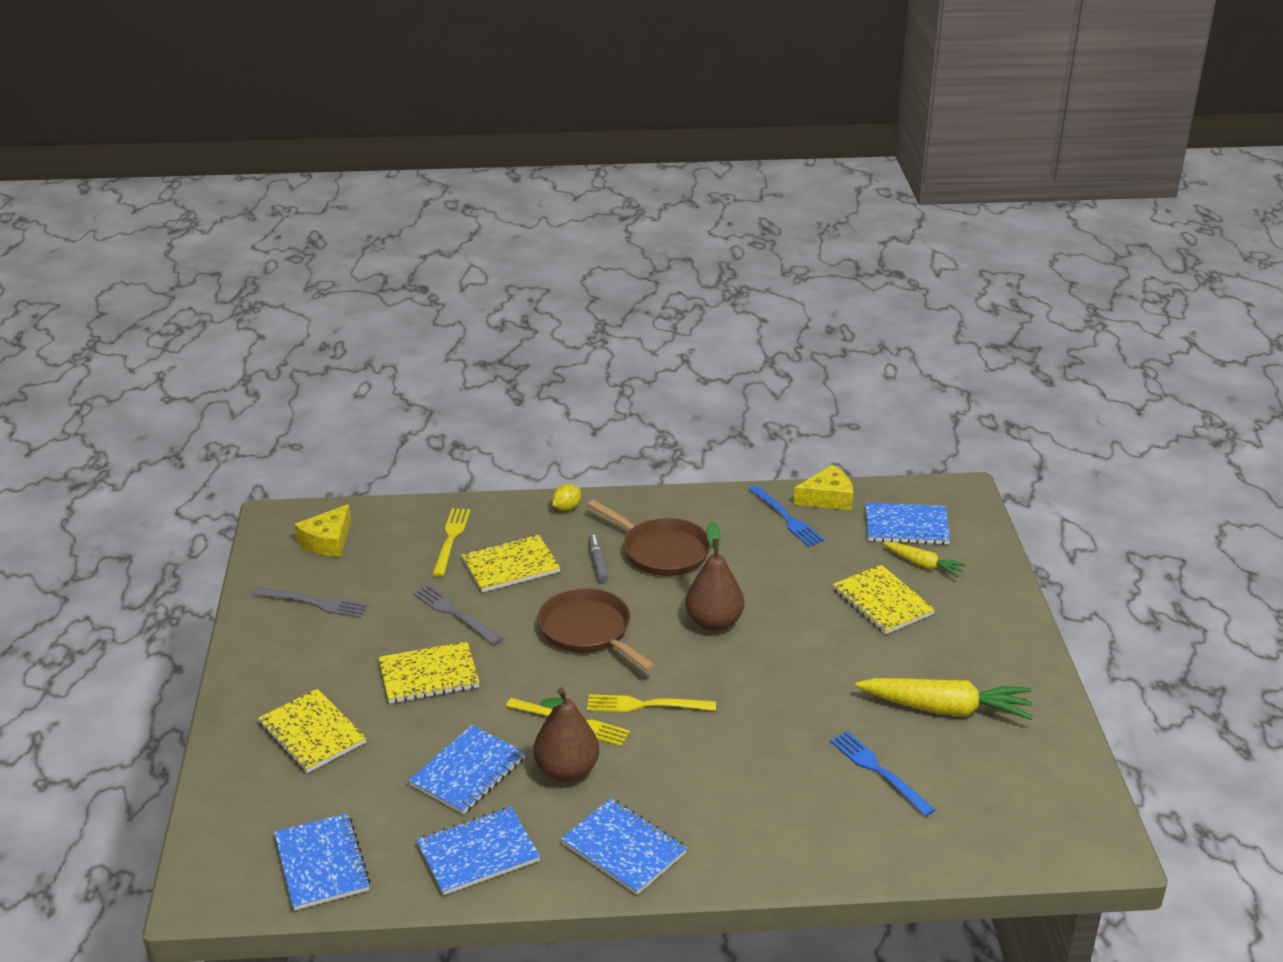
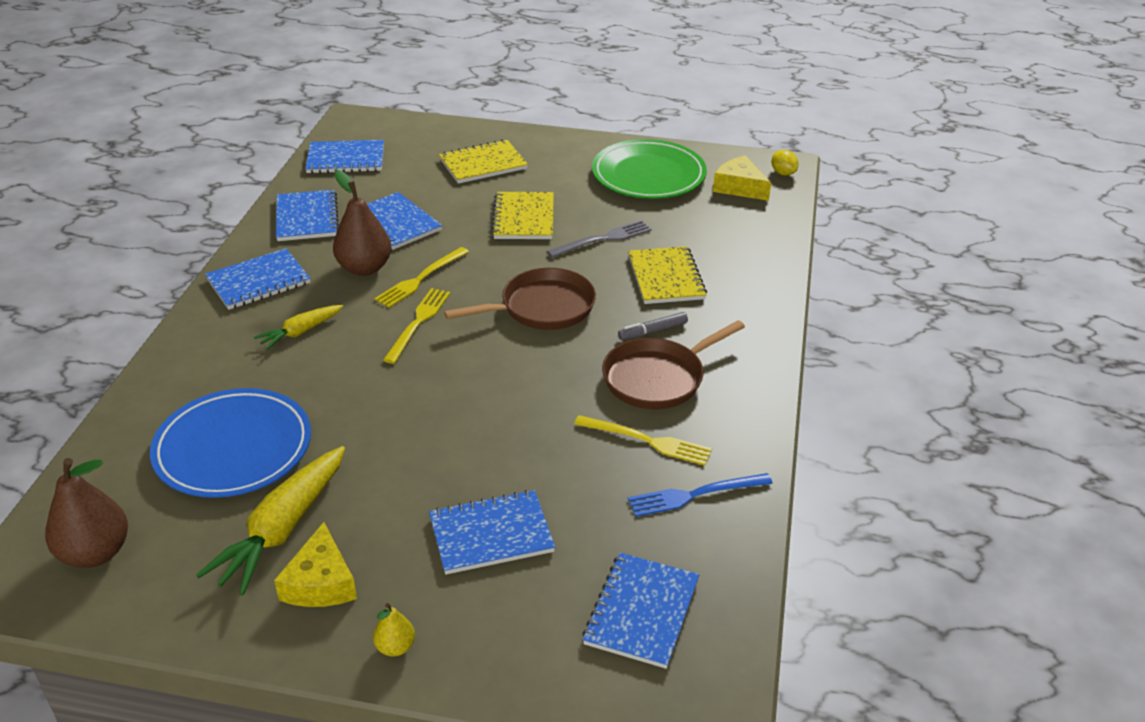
camera: 105 degrees right, 5 degrees up
grey fork [252,587,368,618] -> green plate [592,139,707,199]
yellow fork [432,508,470,577] -> yellow fork moved to [574,415,712,466]
yellow lemon [552,484,581,511] -> yellow lemon moved to [771,150,798,176]
grey marker [589,535,608,582] -> grey marker turned 150 degrees clockwise [618,312,688,340]
brown pear [685,522,744,631] -> brown pear moved to [45,458,128,568]
yellow cheese [793,465,853,510] -> yellow cheese moved to [274,522,357,607]
blue fork [830,731,935,816] -> blue plate [150,388,311,498]
yellow notebook [833,565,935,634] -> blue notebook [429,490,555,575]
yellow carrot [883,542,966,577] -> yellow carrot moved to [254,305,343,350]
none -> yellow pear [373,603,415,657]

